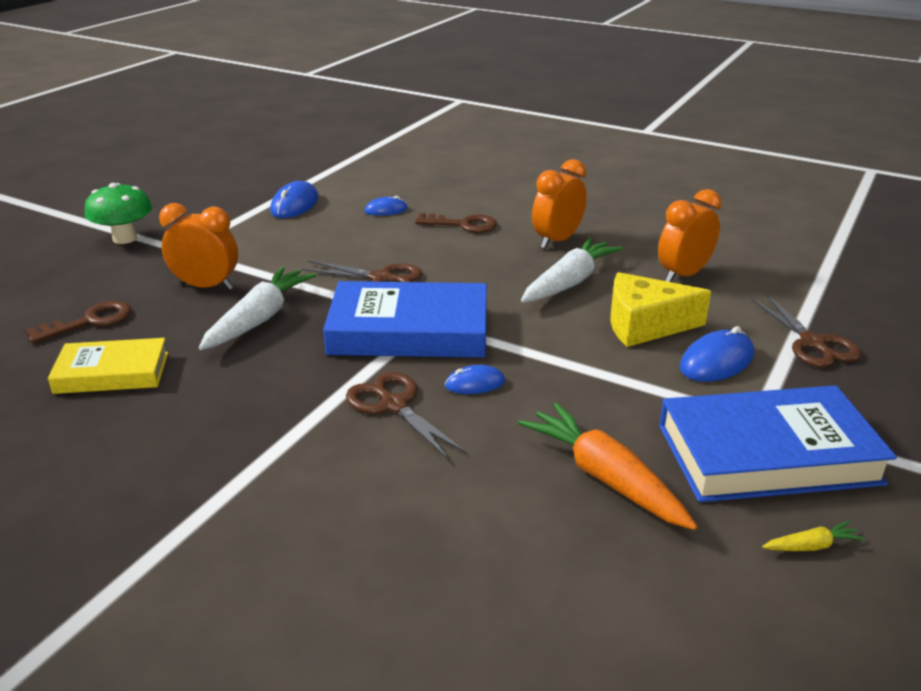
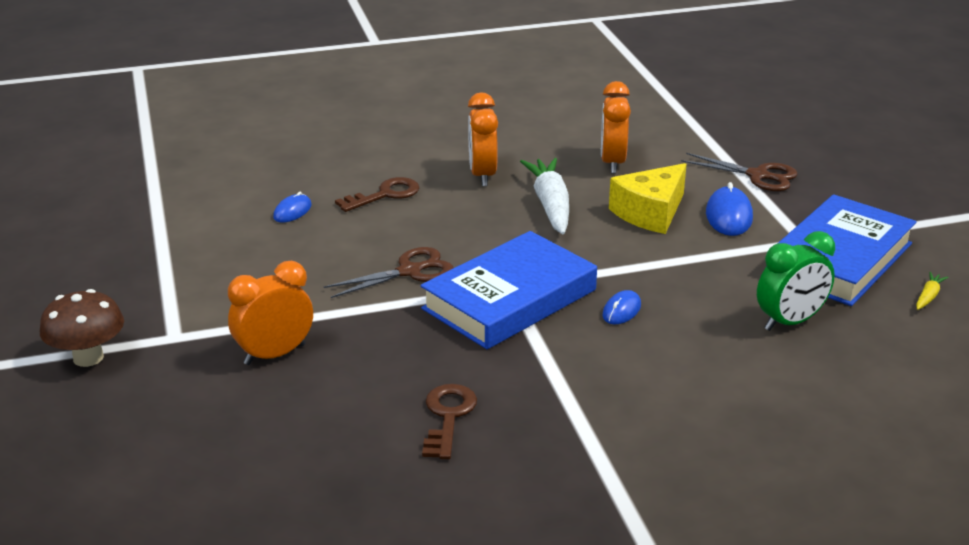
camera: 45 degrees left, 0 degrees up
brown key [25,301,132,343] -> brown key moved to [422,384,477,459]
yellow book [48,338,168,394] -> none
green mushroom [85,183,152,244] -> brown mushroom [40,289,124,367]
white carrot [199,267,317,350] -> none
blue mouse [270,181,318,218] -> none
brown scissors [346,372,467,460] -> none
orange carrot [518,403,697,530] -> green clock [757,231,835,331]

